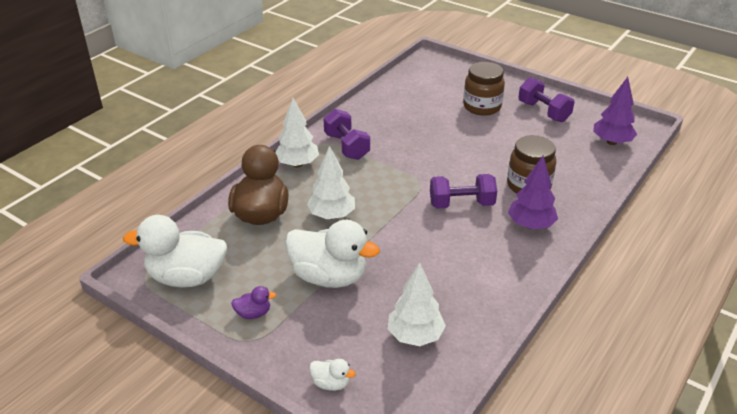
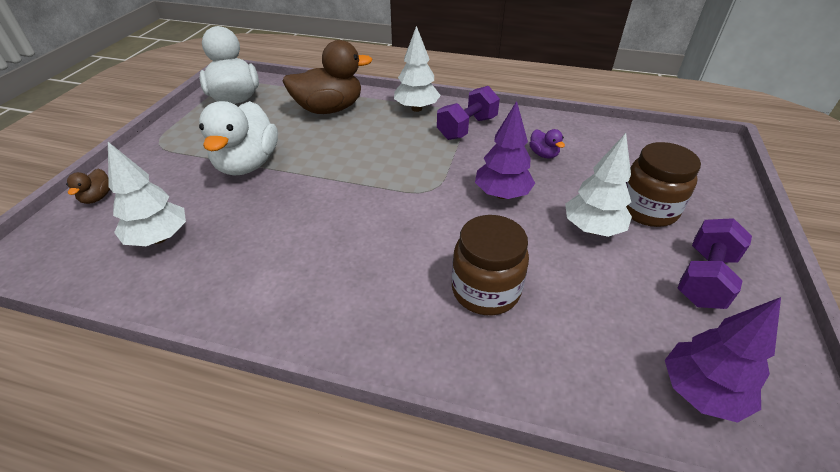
camera: 70 degrees right, 5 degrees up
purple duck [231,286,276,319] -> purple duck moved to [529,129,565,159]
white tree [307,146,355,219] -> white tree moved to [565,133,632,237]
white duck [309,359,356,391] -> brown duck [66,168,110,204]
purple dumbbell [430,174,497,209] -> none
purple tree [508,155,558,229] -> purple tree moved to [475,101,535,199]

